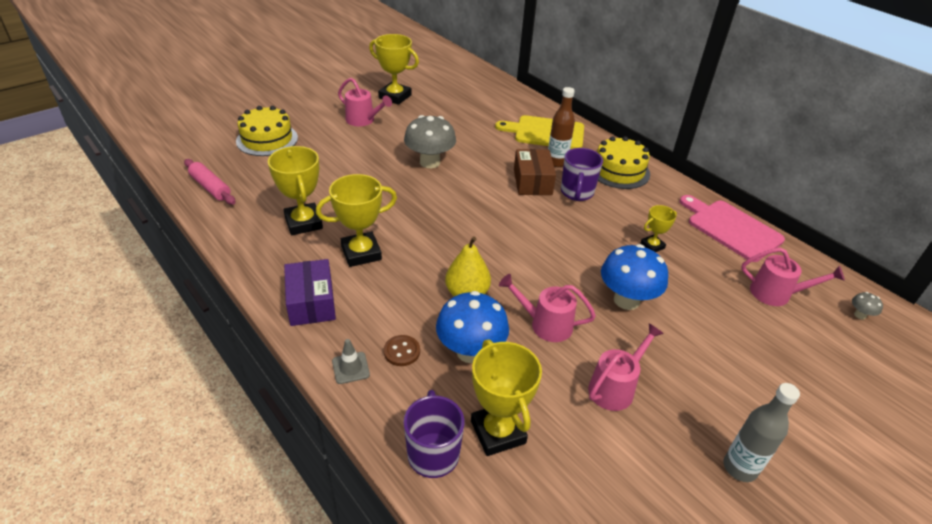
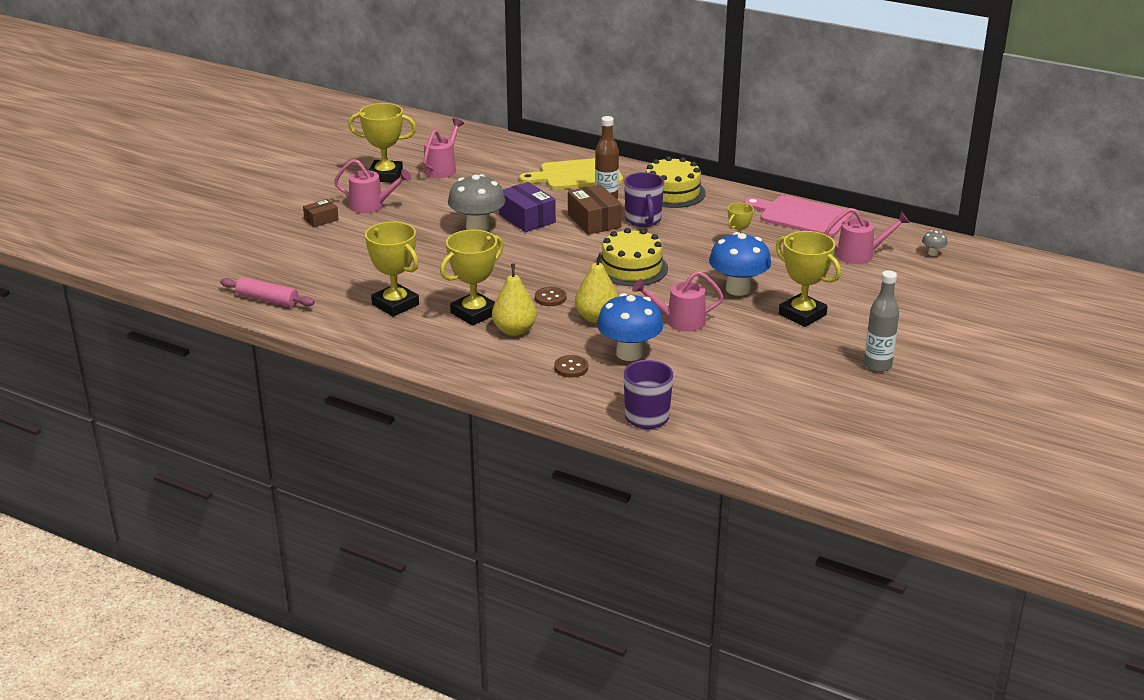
camera: 20 degrees left, 10 degrees down
yellow cake [236,106,298,156] -> yellow cake moved to [599,228,668,286]
purple box [284,259,336,326] -> purple box moved to [499,182,556,232]
grey traffic cone [332,339,370,384] -> none
yellow trophy [471,340,542,456] -> yellow trophy moved to [776,231,841,327]
pink watering can [588,323,664,411] -> pink watering can moved to [423,118,464,178]
none -> brown box [303,199,339,227]
none -> yellow pear [492,264,537,336]
none -> brown button [535,287,566,306]

